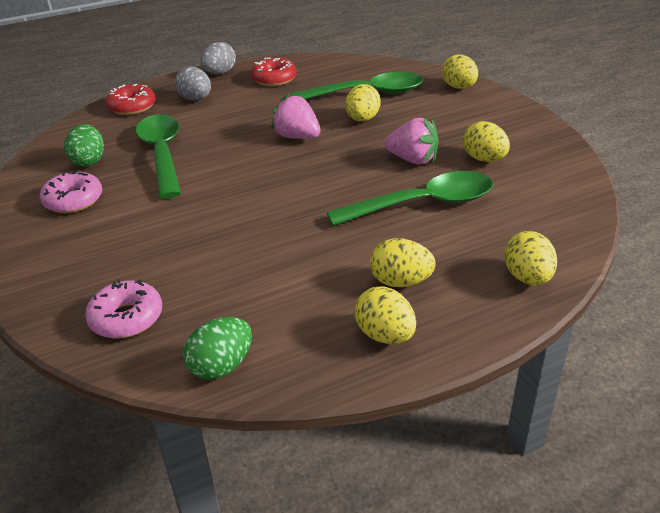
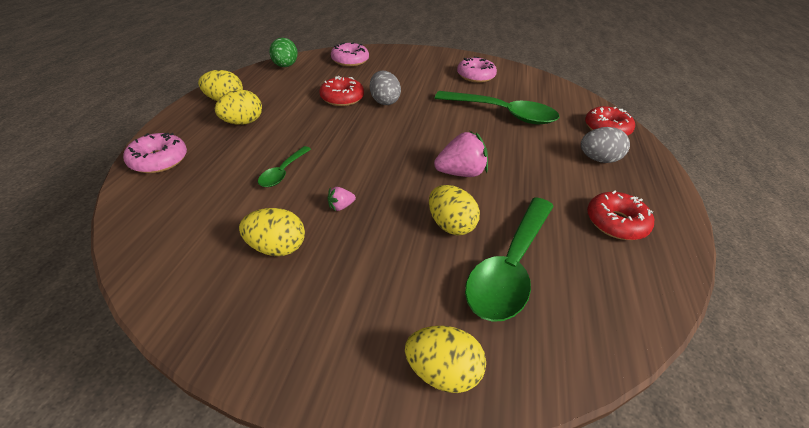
camera: 125 degrees right, 5 degrees up
green egg [64,124,104,167] -> none
grey egg [200,42,236,74] -> grey egg moved to [370,71,401,105]
green spoon [327,171,494,226] -> green spoon [258,146,311,187], size x0.50
pink strawberry [385,118,439,164] -> pink strawberry [327,187,356,211], size x0.48
yellow egg [504,231,557,285] -> pink donut [123,132,187,173]
none -> red donut [319,76,364,106]

